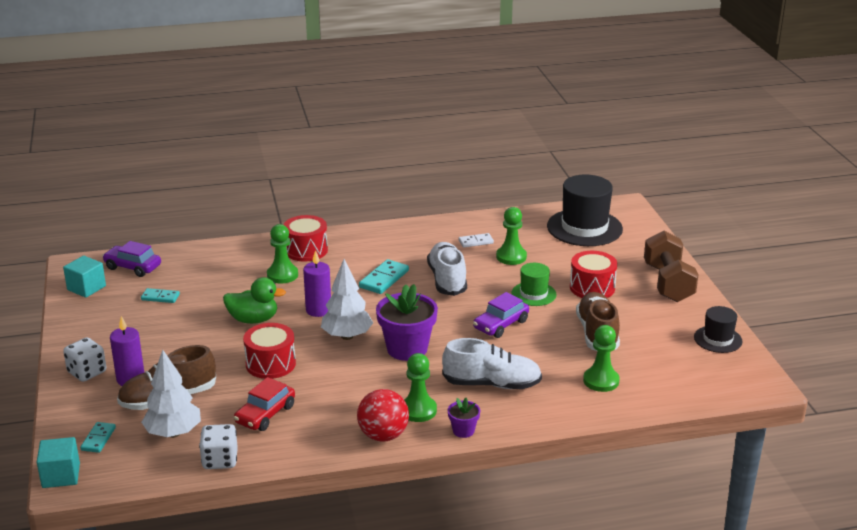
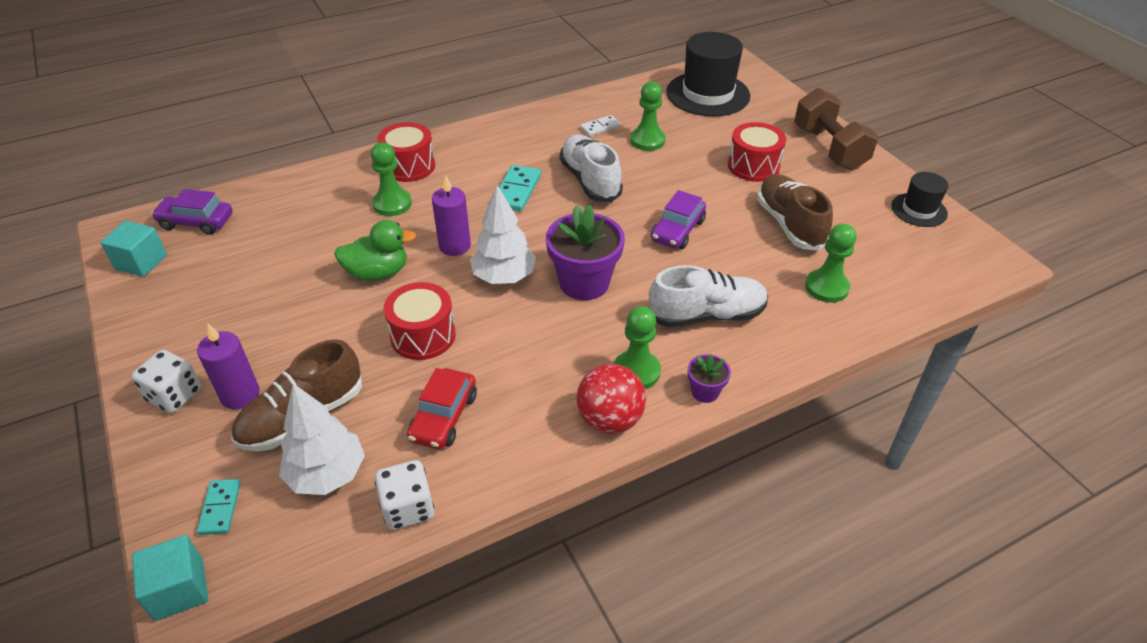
camera: 15 degrees left, 15 degrees up
turquoise domino [141,288,180,303] -> none
green hat [512,263,557,306] -> none

